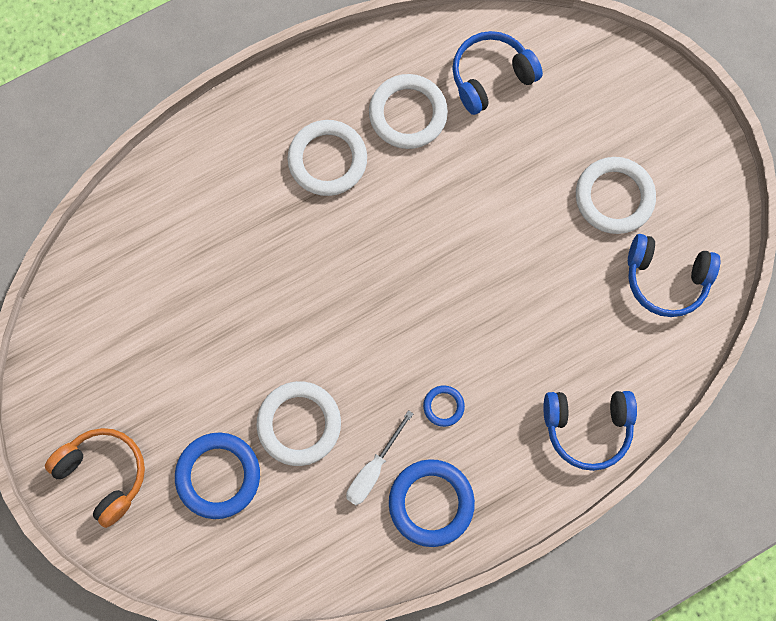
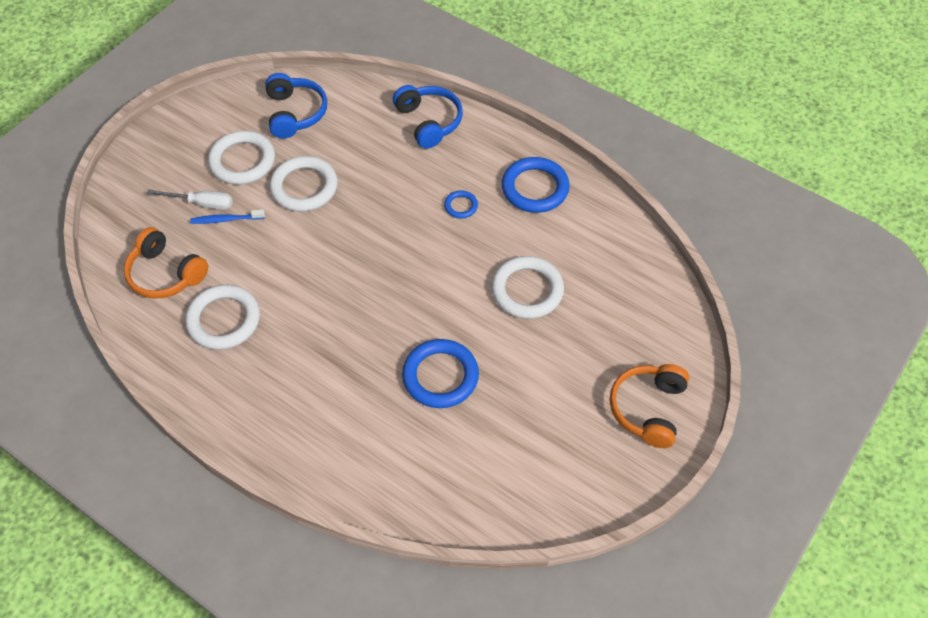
camera: 115 degrees left, 20 degrees down
blue ring [175,432,260,519] -> blue ring moved to [402,339,479,408]
white ring [288,120,367,196] -> white ring moved to [269,156,338,212]
white screwdriver [346,410,413,505] -> white screwdriver moved to [146,190,233,210]
blue headphones [452,31,543,115] -> orange headphones [124,227,208,299]
none -> blue toothbrush [190,210,265,224]

